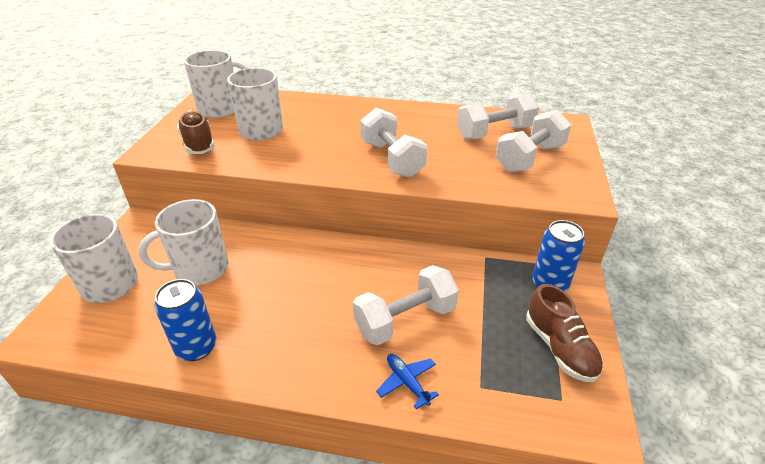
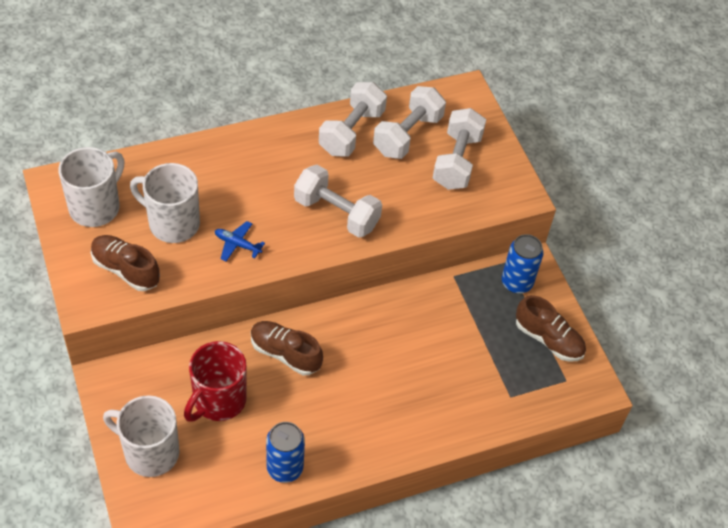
camera: 35 degrees left, 15 degrees up
white mug [139,199,228,285] -> red mug [184,341,247,422]
white dumbbell [353,265,459,345] -> white dumbbell moved to [319,82,387,157]
blue plane [376,354,439,409] -> blue plane moved to [215,221,265,261]
none -> brown shoe [251,321,323,375]

